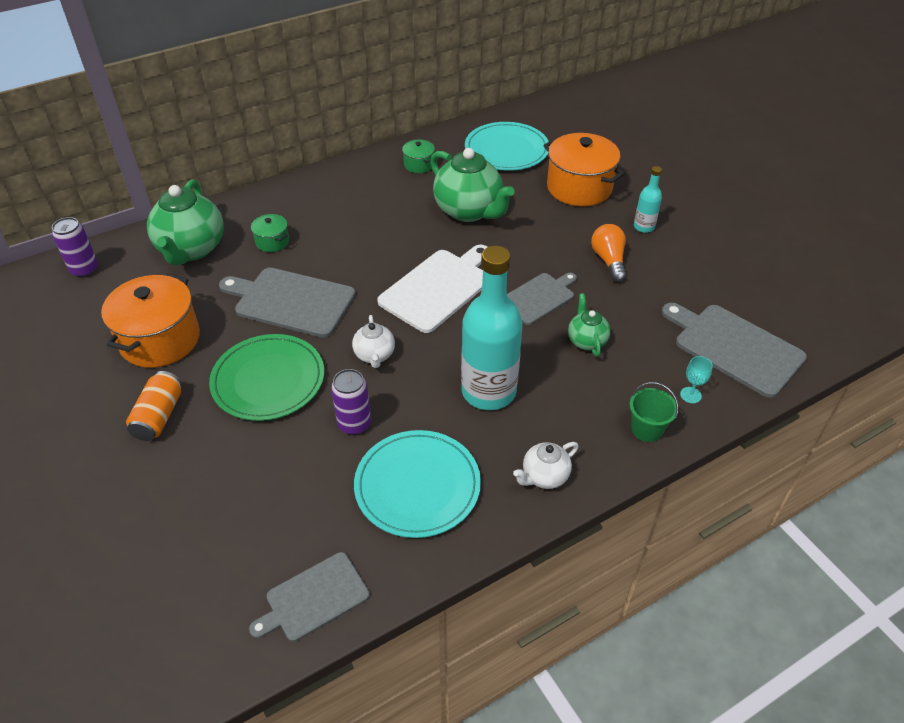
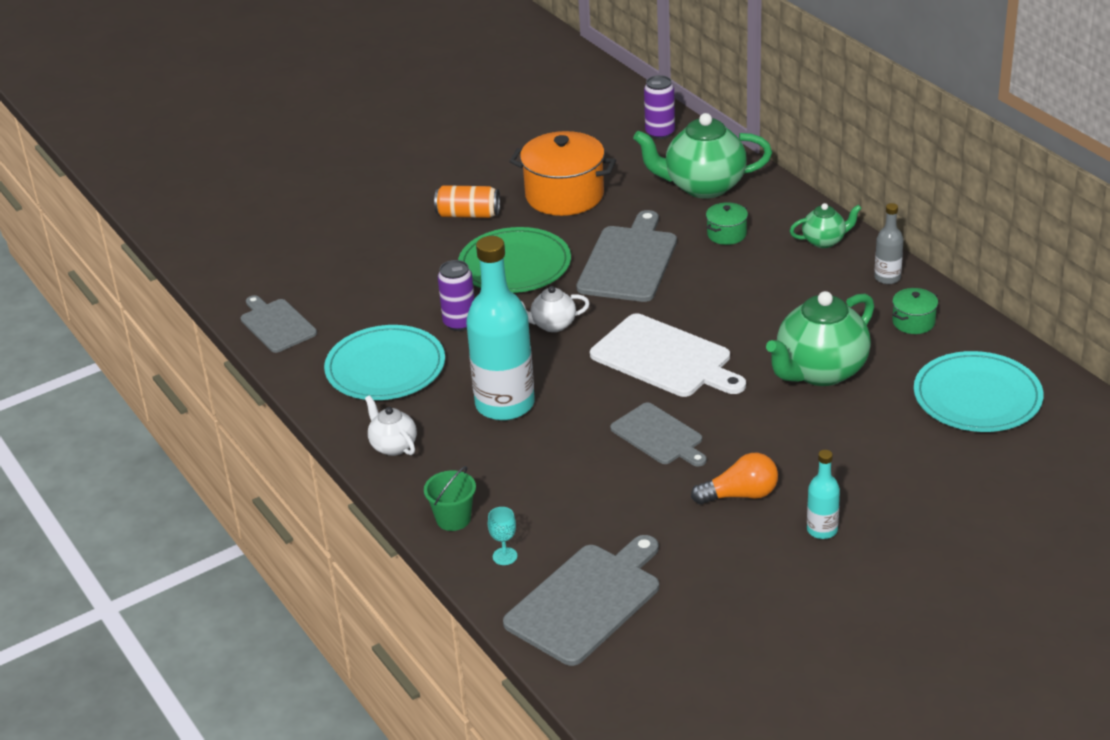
camera: 90 degrees right, 10 degrees down
orange pot [543,133,625,206] -> none
green teapot [568,293,611,357] -> green teapot moved to [790,203,862,248]
none -> grey bottle [874,203,903,284]

